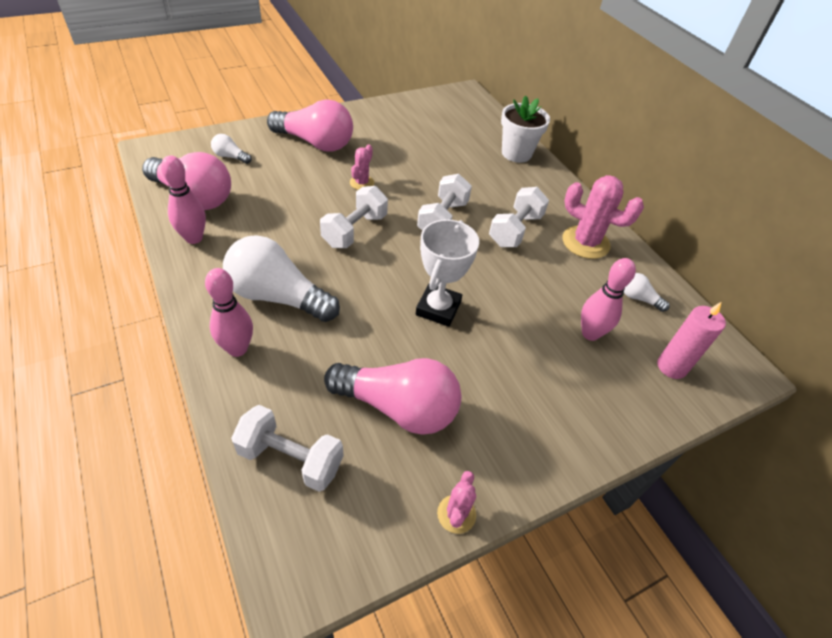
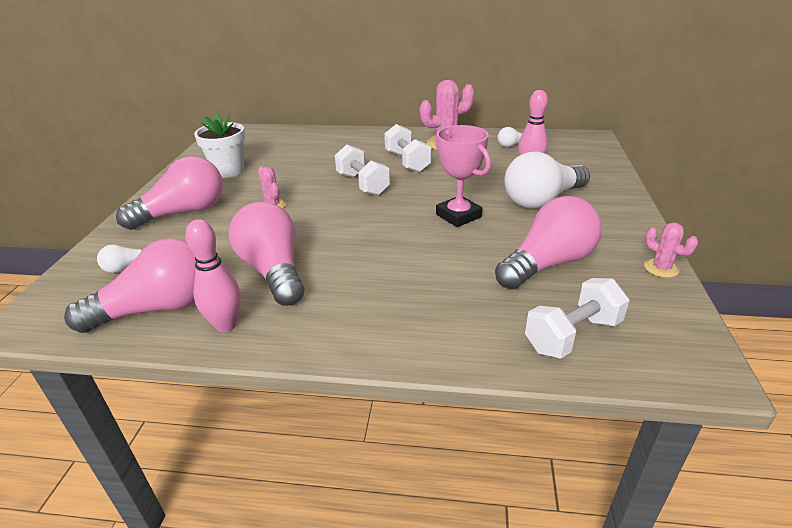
camera: 50 degrees left, 15 degrees down
pink bowling pin [205,268,253,357] -> none
white light bulb [223,235,340,322] -> white light bulb moved to [504,152,590,208]
white dumbbell [320,186,388,248] -> none
white trophy [416,219,479,327] -> pink trophy [435,125,491,227]
white flower pot [501,96,550,163] -> white flower pot moved to [194,113,245,178]
pink candle [657,302,726,379] -> none
none -> pink light bulb [229,202,304,306]

